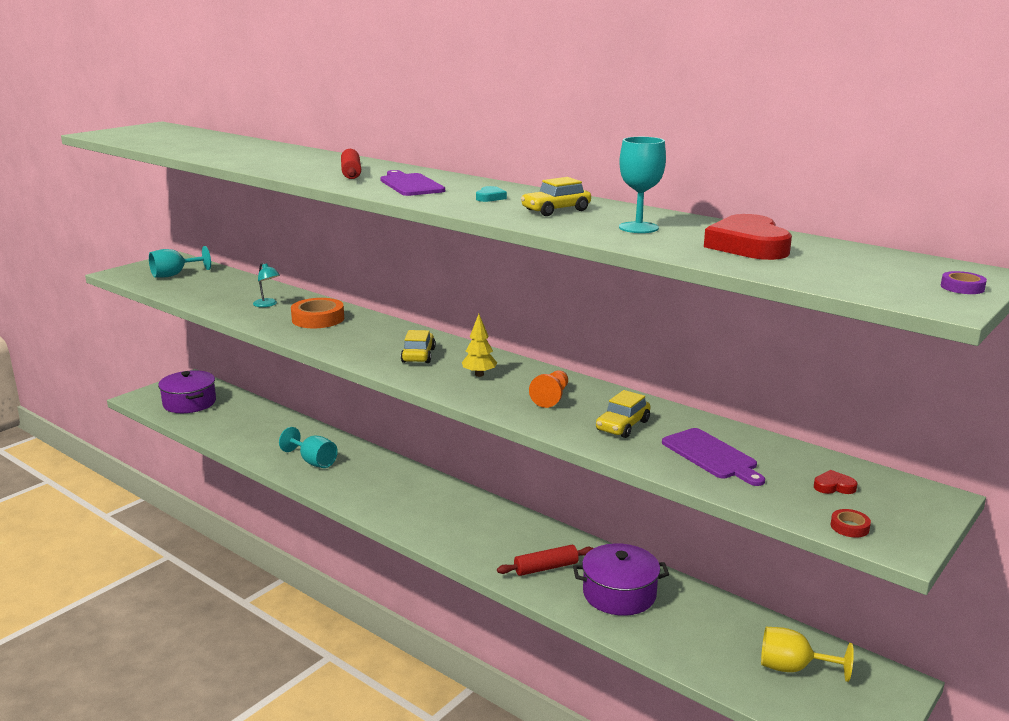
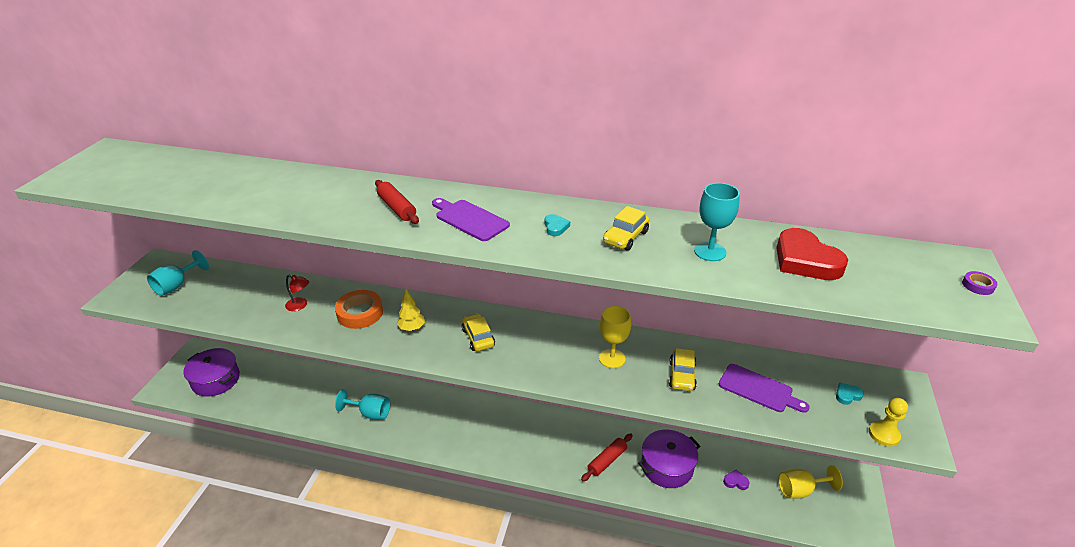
camera: 25 degrees left, 15 degrees up
turquoise lamp [253,263,280,307] -> red lamp [285,275,309,311]
yellow tree [462,314,497,377] -> yellow tree moved to [397,289,425,331]
orange pawn [529,370,568,408] -> yellow goblet [599,306,631,368]
red heart [814,470,857,494] -> turquoise heart [836,382,864,405]
red tape [831,509,871,538] -> yellow pawn [869,398,908,447]
none -> purple heart [723,470,750,490]

